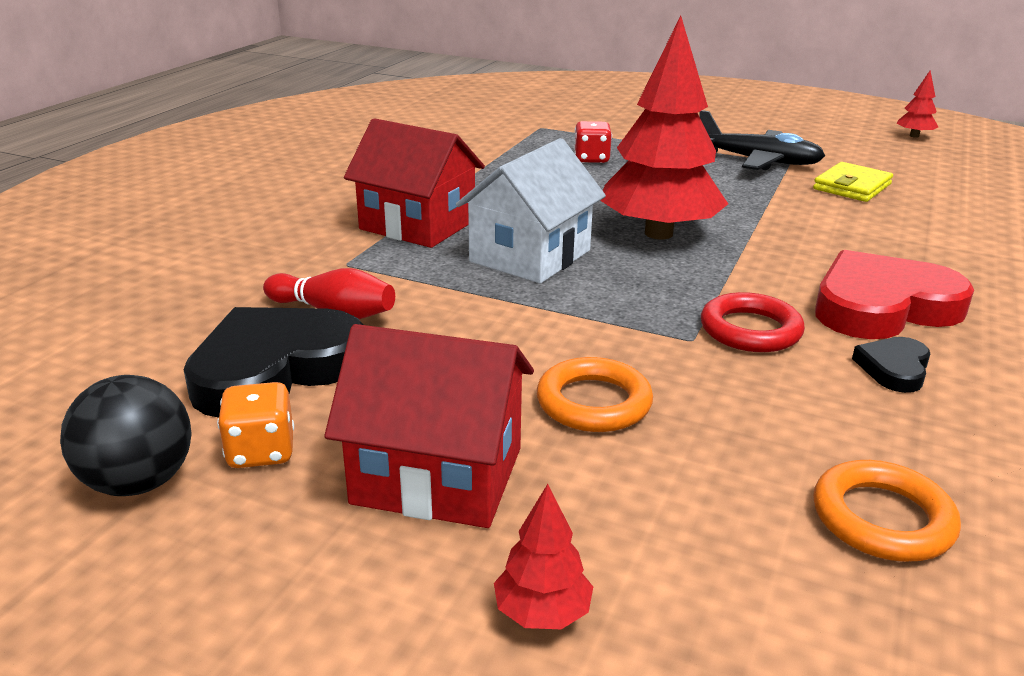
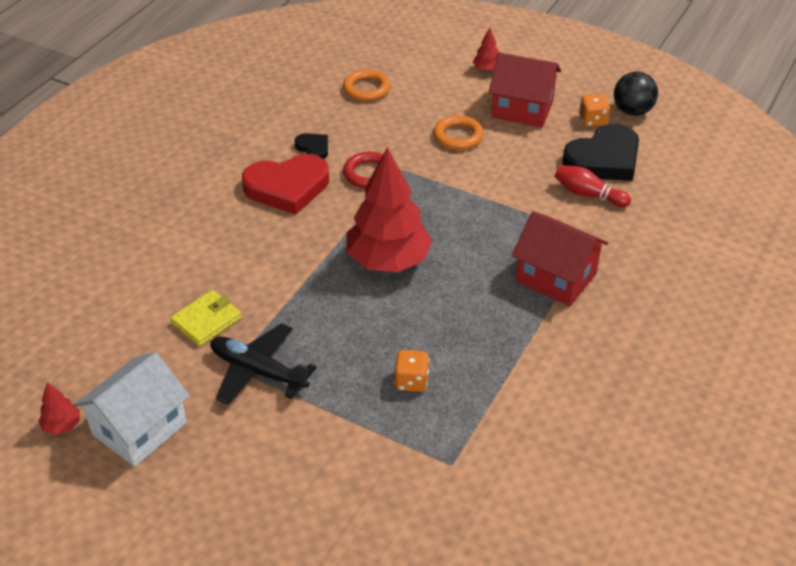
camera: 175 degrees left, 15 degrees up
white house [456,138,606,283] -> white house moved to [74,352,190,467]
red dice [574,121,612,163] -> orange dice [394,350,429,392]
black heart [852,337,930,393] -> black heart turned 75 degrees counterclockwise [294,133,328,159]

